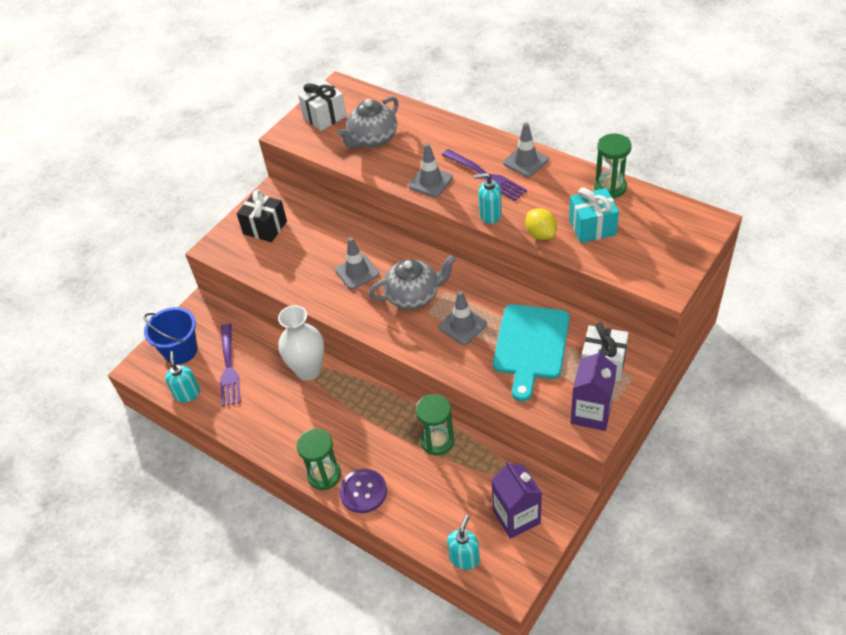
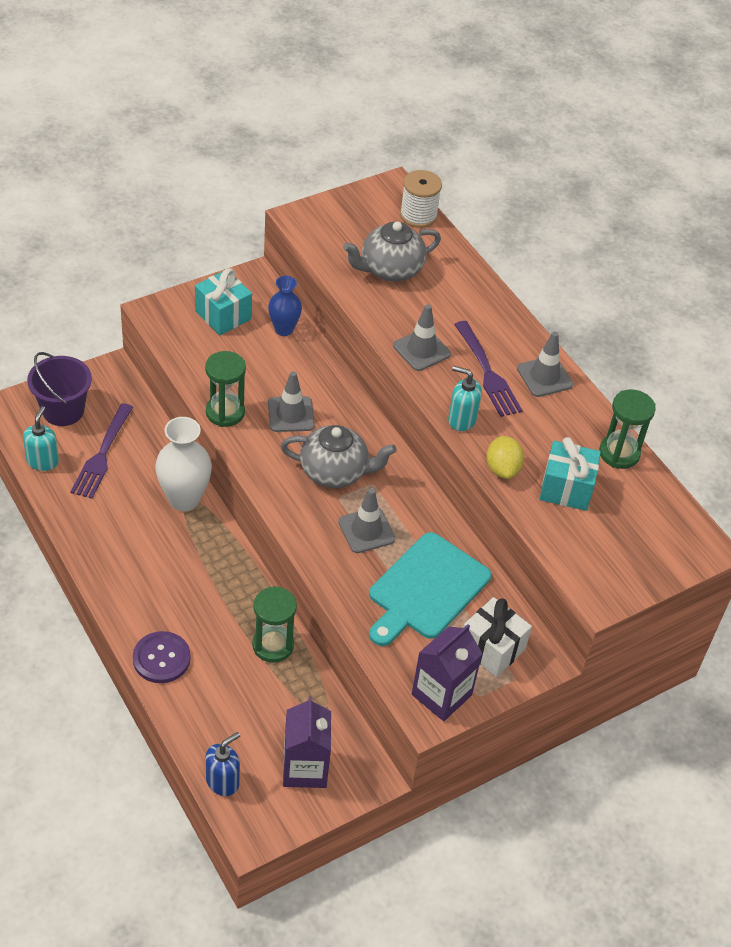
camera: 15 degrees right, 0 degrees up
blue bucket [144,307,197,364] -> purple bucket [27,352,92,426]
black gift [237,190,287,242] -> turquoise gift [195,268,252,335]
green hourglass [297,429,341,490] -> green hourglass moved to [205,351,246,427]
white gift [298,80,347,131] -> none
turquoise soap dispenser [447,515,480,570] -> blue soap dispenser [205,732,240,796]
none -> blue vase [268,276,302,336]
none -> white spool [400,170,442,228]

